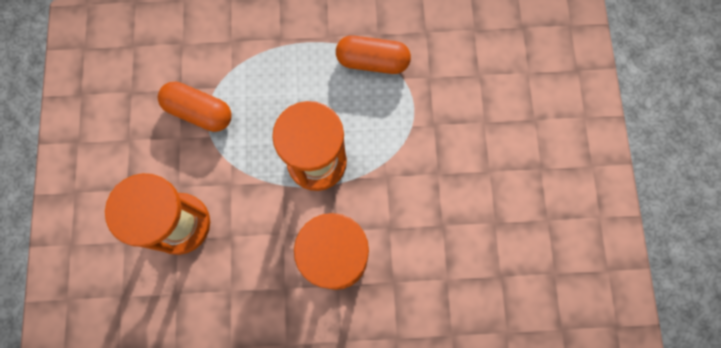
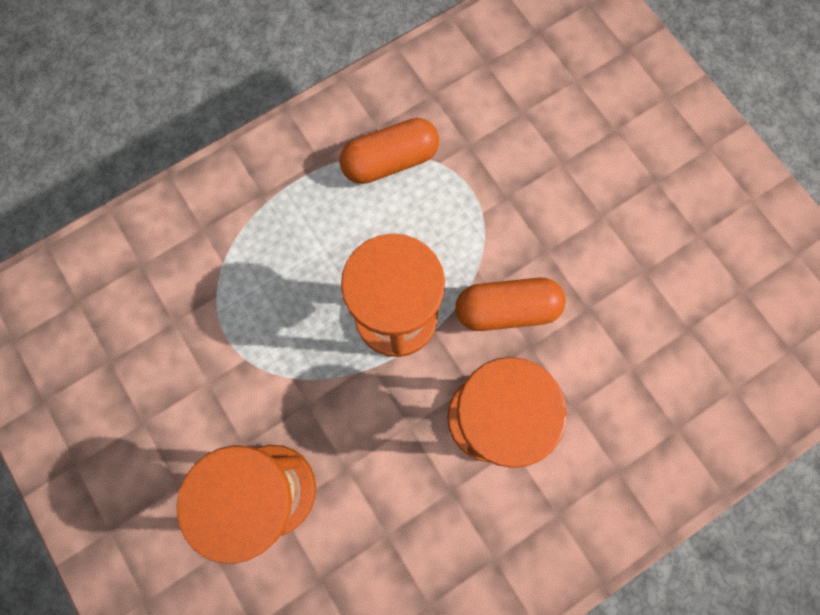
camera: 30 degrees left, 0 degrees up
orange capsule [158,82,232,132] -> orange capsule moved to [456,278,566,331]

